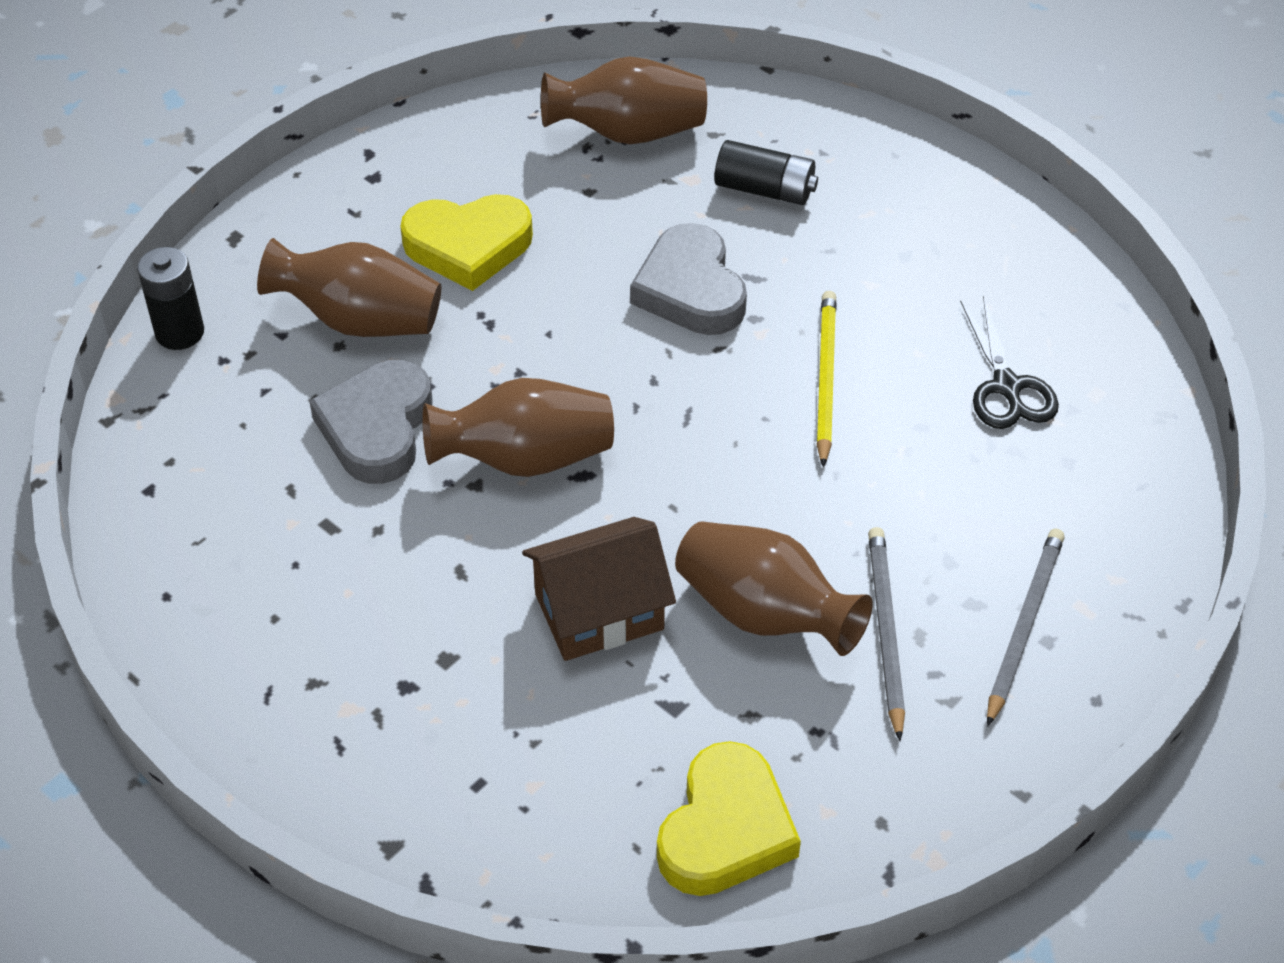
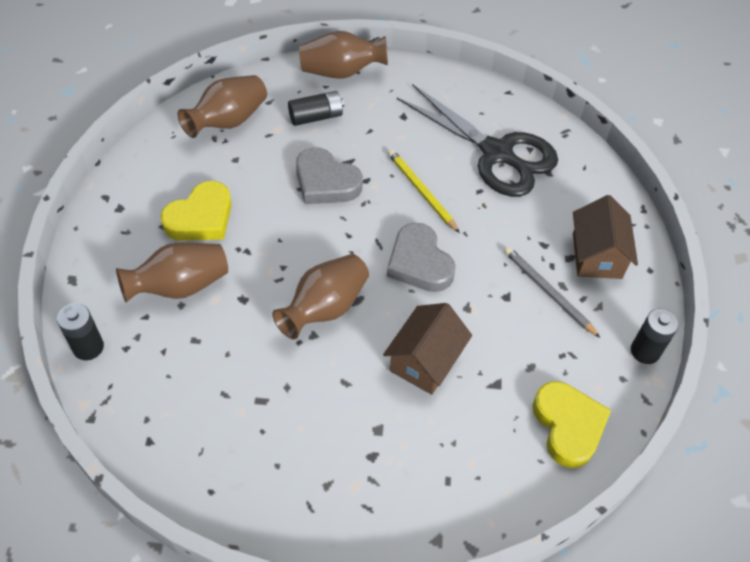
camera: 40 degrees left, 5 degrees up
grey heart [309,360,433,484] -> grey heart moved to [387,223,456,292]
brown vase [675,521,873,656] -> brown vase moved to [299,31,388,79]
black scissors [960,296,1059,429] -> black scissors [397,84,558,197], size x1.97
grey pencil [987,529,1065,727] -> brown house [573,195,638,279]
none -> black battery [631,308,679,364]

